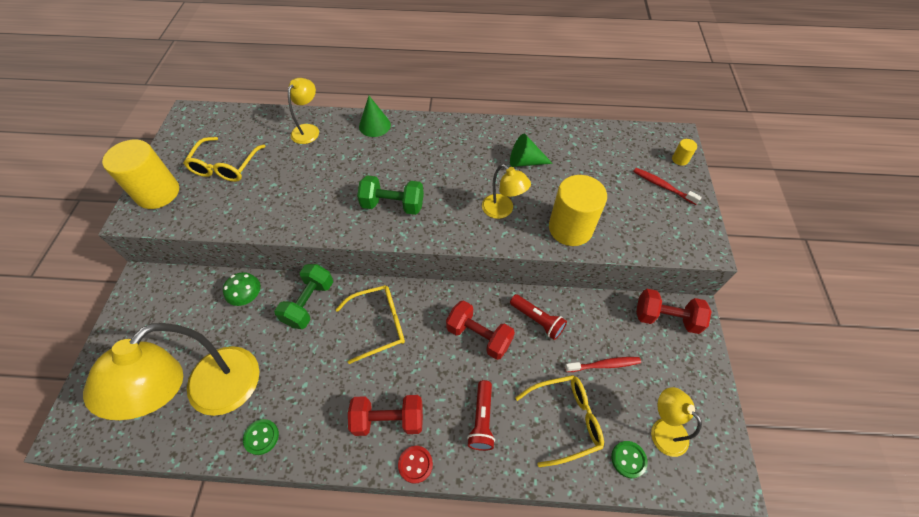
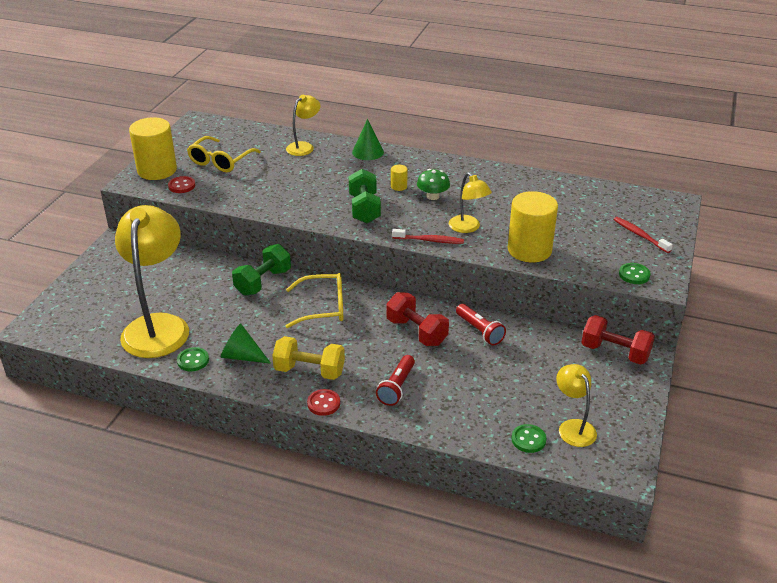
camera: 15 degrees right, 20 degrees down
yellow lamp [83,323,259,420] -> yellow lamp turned 135 degrees clockwise [115,205,189,358]
green mushroom [223,272,261,306] -> green mushroom moved to [417,169,450,200]
red dumbbell [348,395,423,436] -> yellow dumbbell [272,336,345,380]
green dumbbell [357,175,424,215] -> green dumbbell turned 60 degrees clockwise [349,169,381,223]
green cone [510,134,553,167] -> green cone moved to [220,323,271,364]
yellow glasses [515,375,604,467] -> none
red toothbrush [565,357,641,372] -> red toothbrush moved to [392,229,464,244]
yellow cylinder [672,139,697,166] -> yellow cylinder moved to [391,165,408,191]
none -> red button [168,176,195,193]
none -> green button [619,263,651,284]

